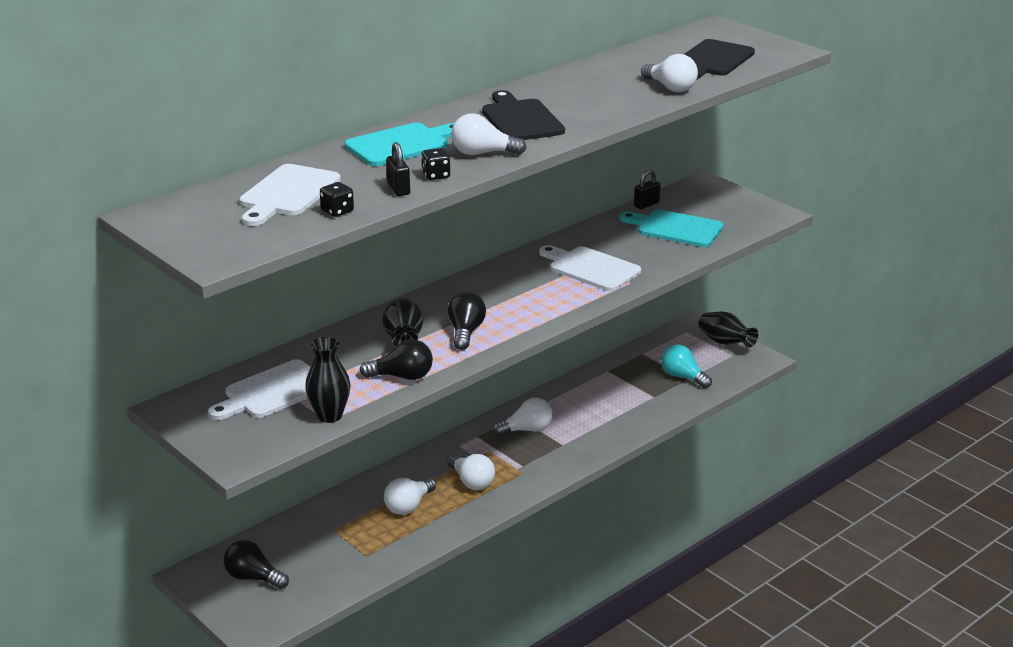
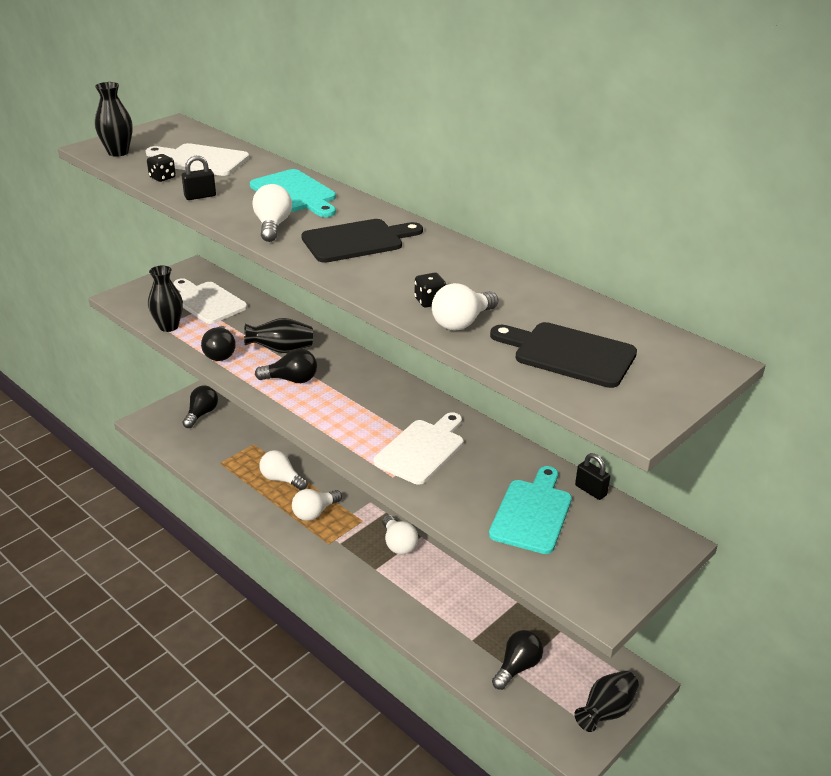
camera: 85 degrees right, 5 degrees up
black dice [421,148,450,180] -> black dice moved to [414,272,446,308]
turquoise light bulb [662,345,712,388] -> black light bulb [492,630,543,690]
none -> black vase [95,82,133,157]

